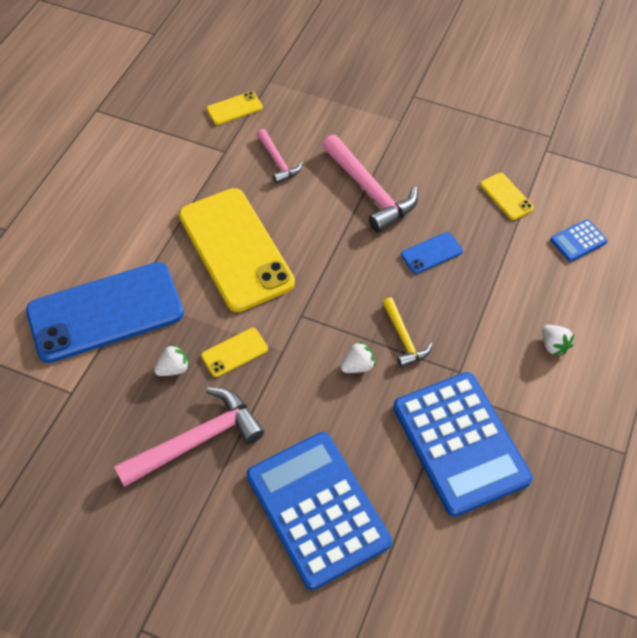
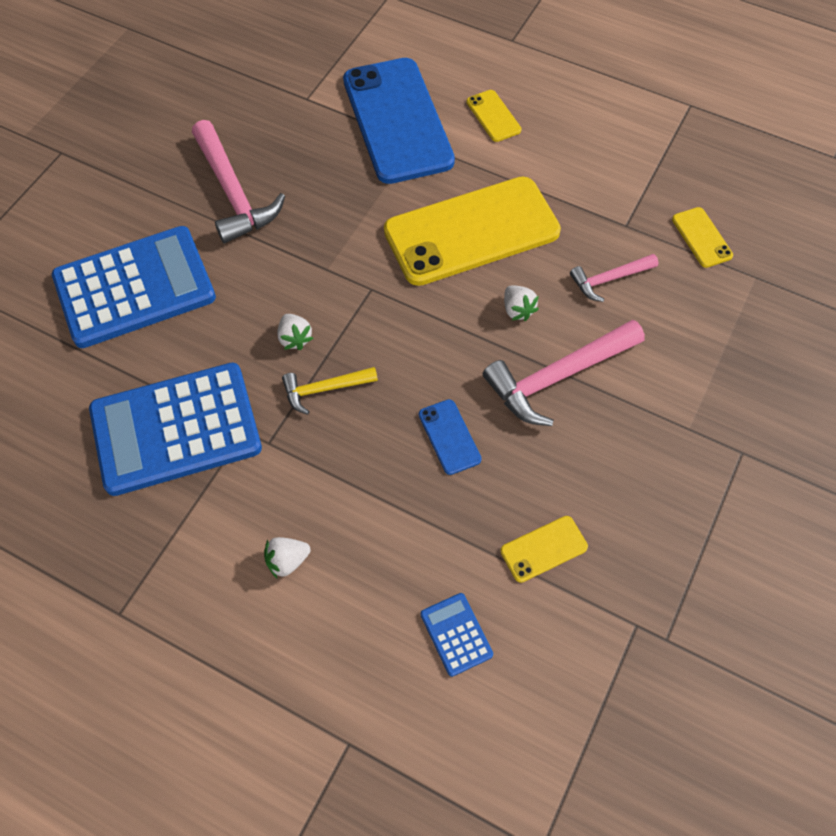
camera: 95 degrees right, 5 degrees up
white strawberry [154,344,190,376] -> white strawberry moved to [504,285,539,321]
yellow phone [201,328,268,377] -> yellow phone moved to [467,90,522,142]

